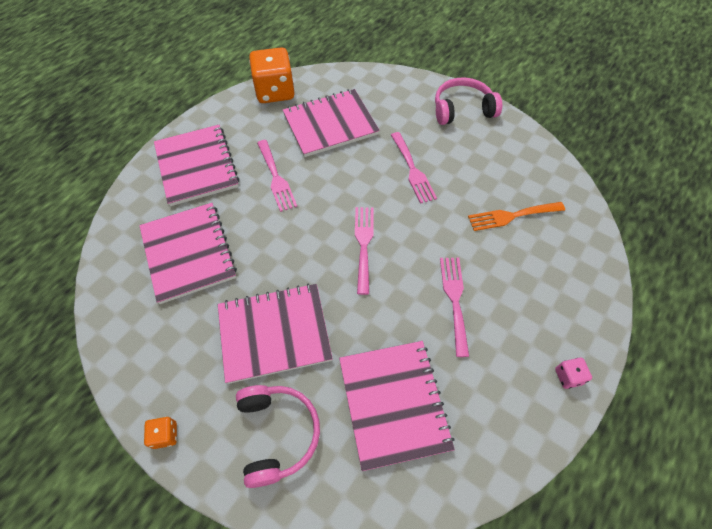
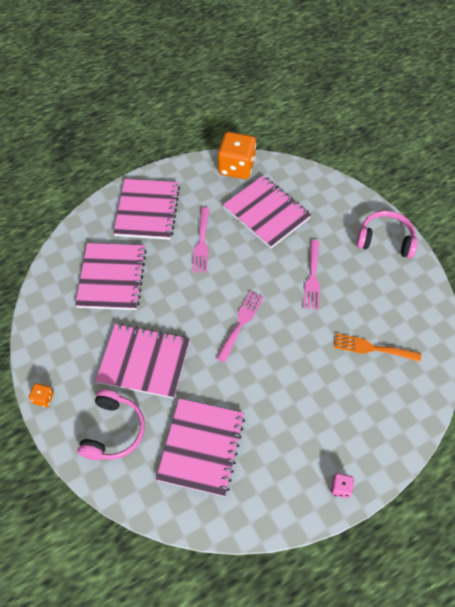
camera: 25 degrees right, 0 degrees up
pink notebook [283,89,380,157] -> pink notebook turned 45 degrees clockwise [223,176,311,248]
pink fork [440,258,469,357] -> none

